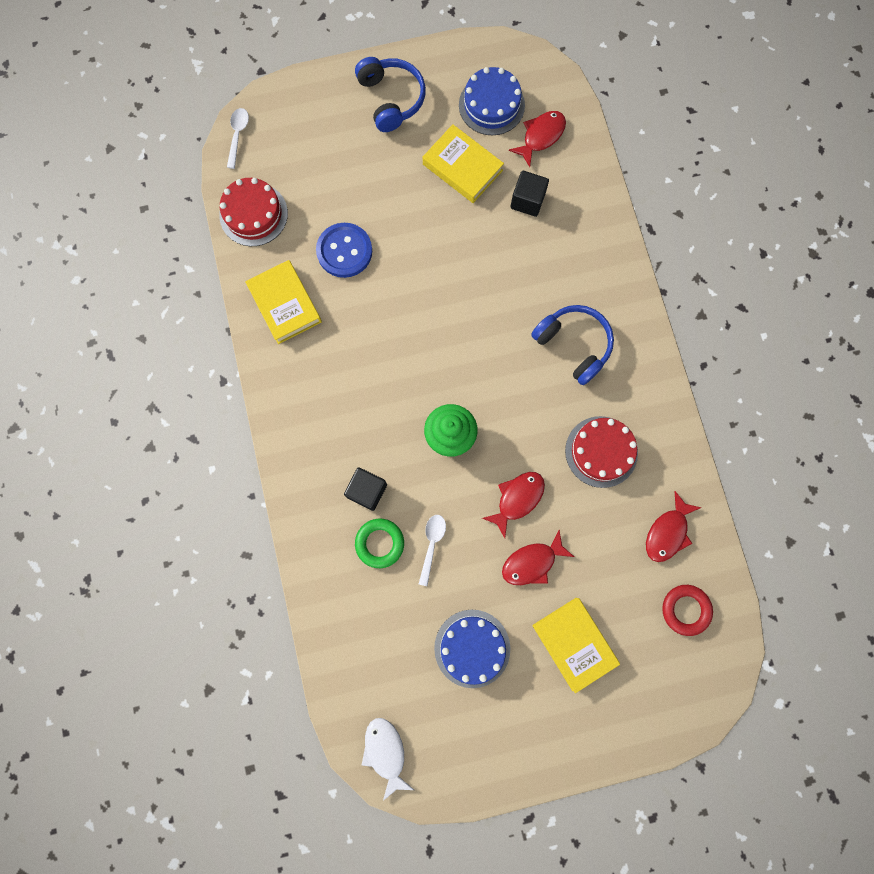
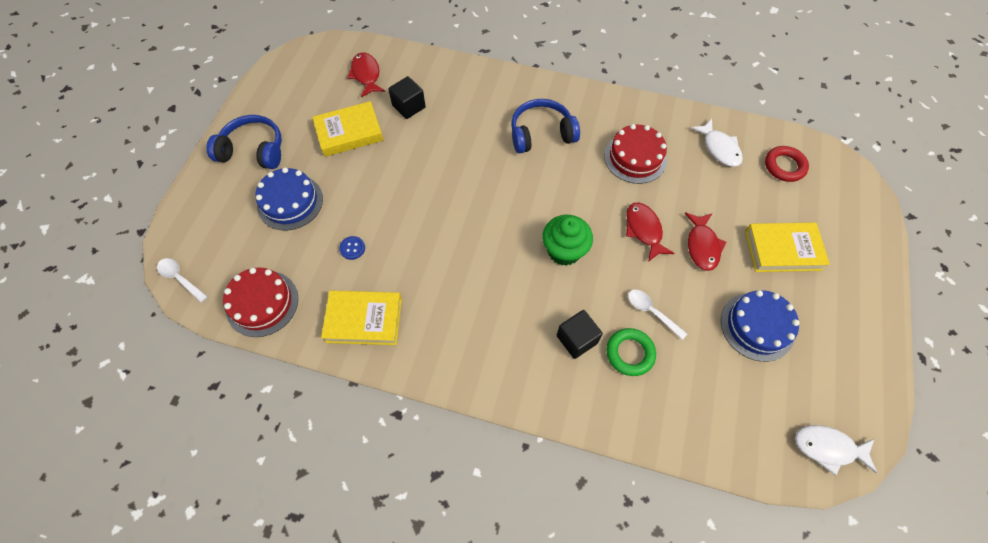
camera: 60 degrees left, 15 degrees down
blue button [316,223,372,278] -> blue button [339,236,365,260], size x0.46
blue cake [459,67,525,135] -> blue cake moved to [255,167,323,230]
red fish [646,491,702,562] -> white fish [691,119,743,167]

